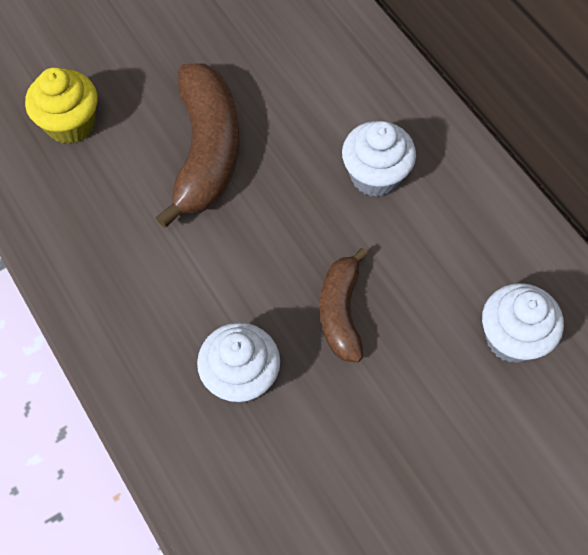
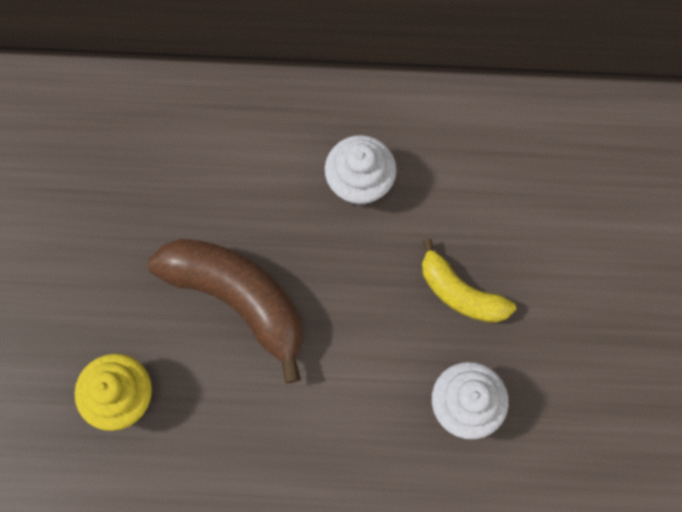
camera: 55 degrees left, 10 degrees up
brown banana [320,248,368,362] -> yellow banana [422,239,516,323]
white cupcake [482,283,564,363] -> none

